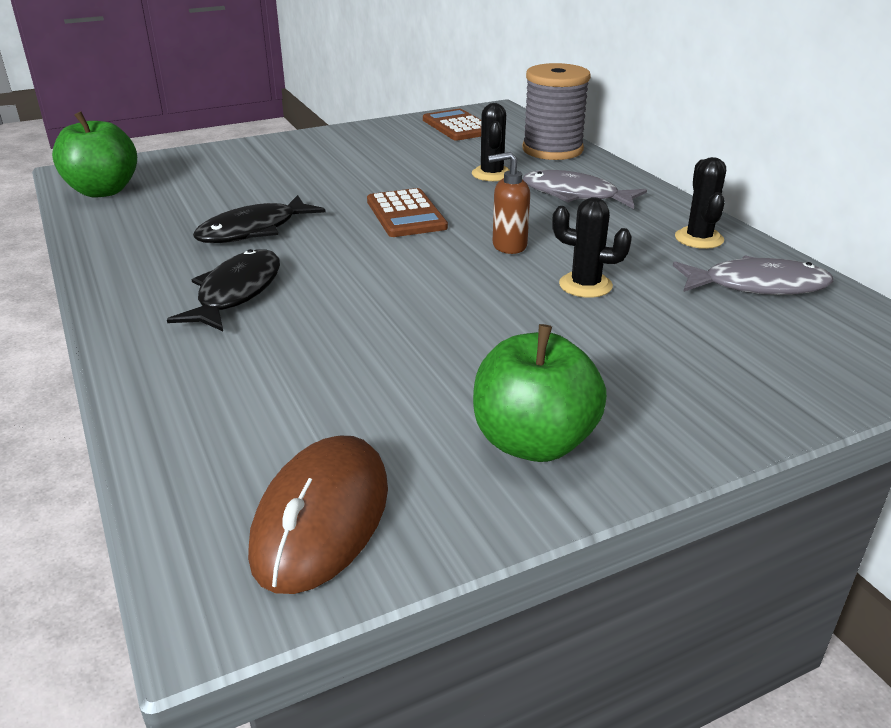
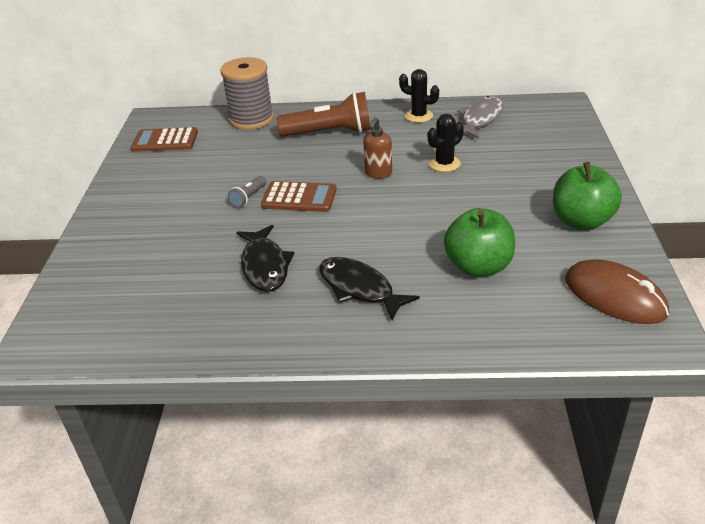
camera: 60 degrees left, 5 degrees up
green apple [52,112,137,198] -> green apple moved to [444,208,515,277]
black cactus [472,103,509,181] -> none
grey fish [523,170,647,209] -> brown flashlight [276,92,370,137]
none -> grey flashlight [228,176,267,208]

